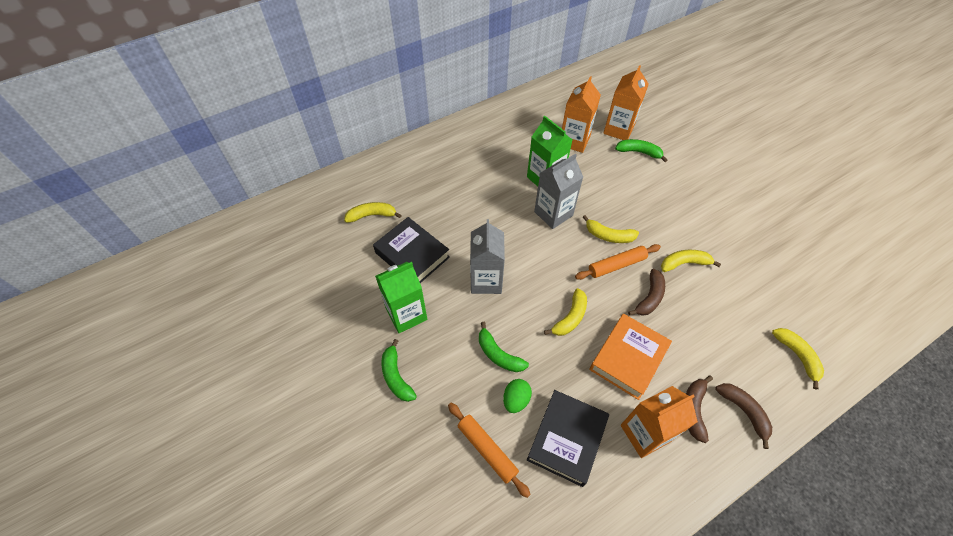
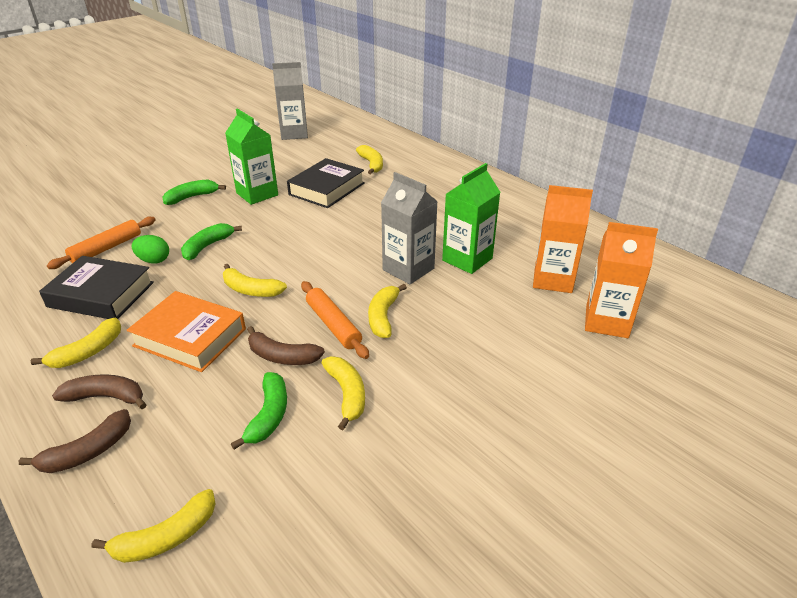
camera: 80 degrees right, 20 degrees down
grey carton [470,219,505,294] -> grey carton moved to [272,62,308,140]
green banana [615,139,668,162] -> green banana moved to [231,372,287,450]
orange carton [621,386,698,458] -> yellow banana [31,318,121,368]

